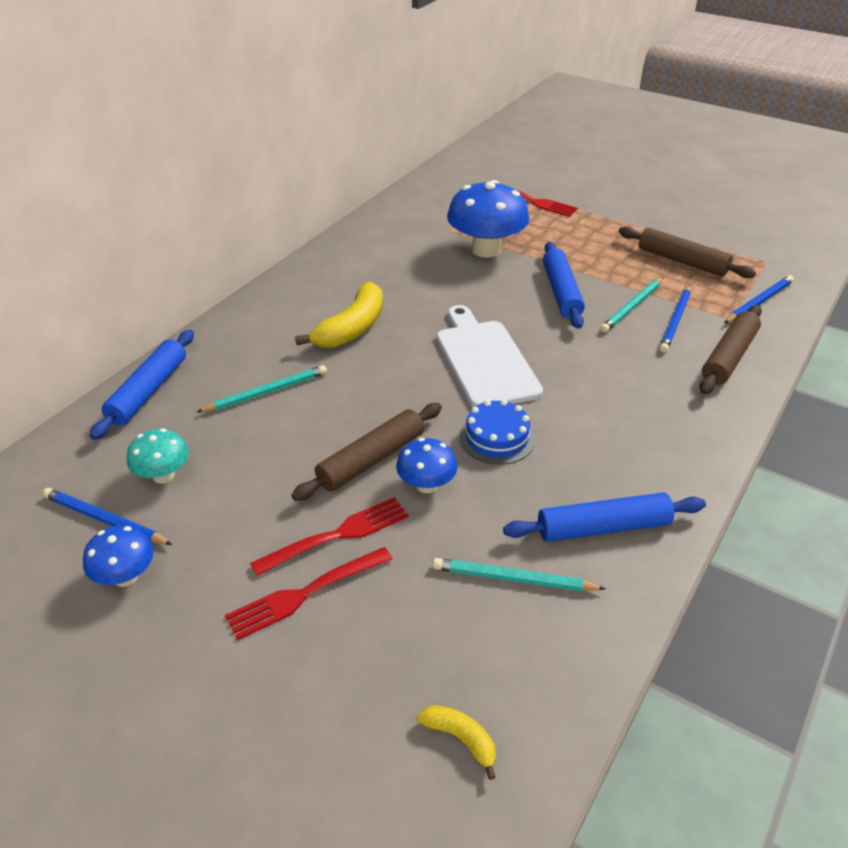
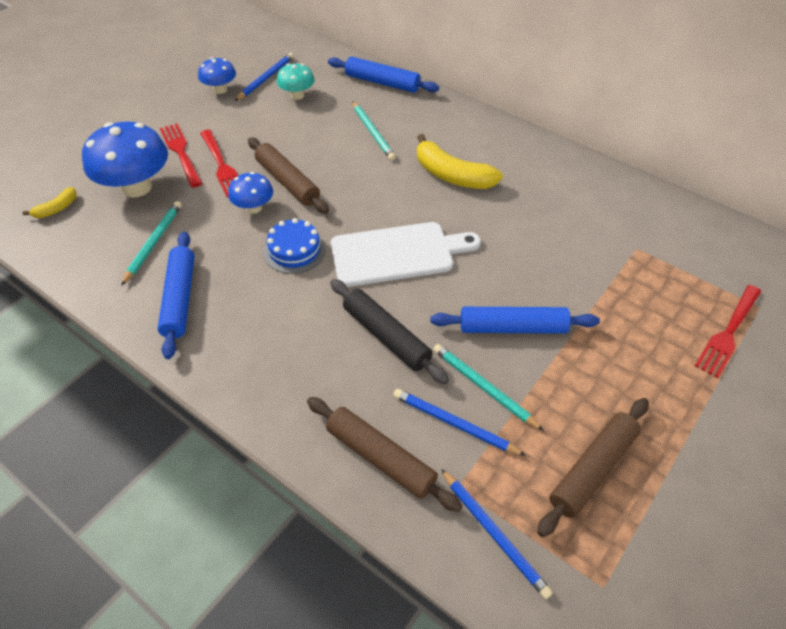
camera: 95 degrees right, 10 degrees up
blue mushroom [447,180,529,258] -> blue mushroom moved to [82,121,168,198]
none -> black rolling pin [330,279,449,384]

